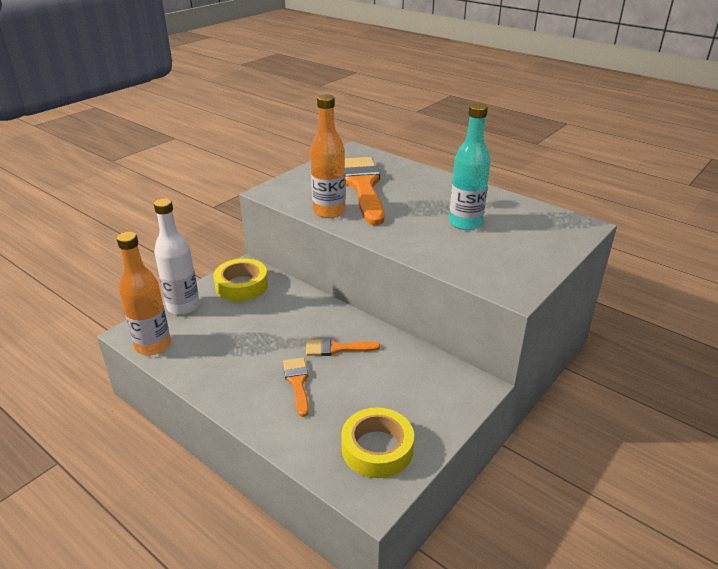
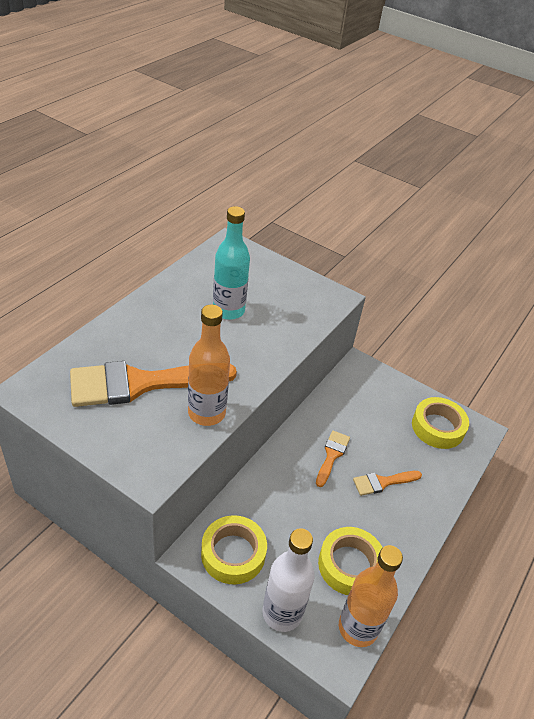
camera: 100 degrees left, 10 degrees up
orange brush [306,338,380,356] -> orange brush turned 150 degrees counterclockwise [316,431,350,487]
none -> yellow tape [318,527,383,595]

